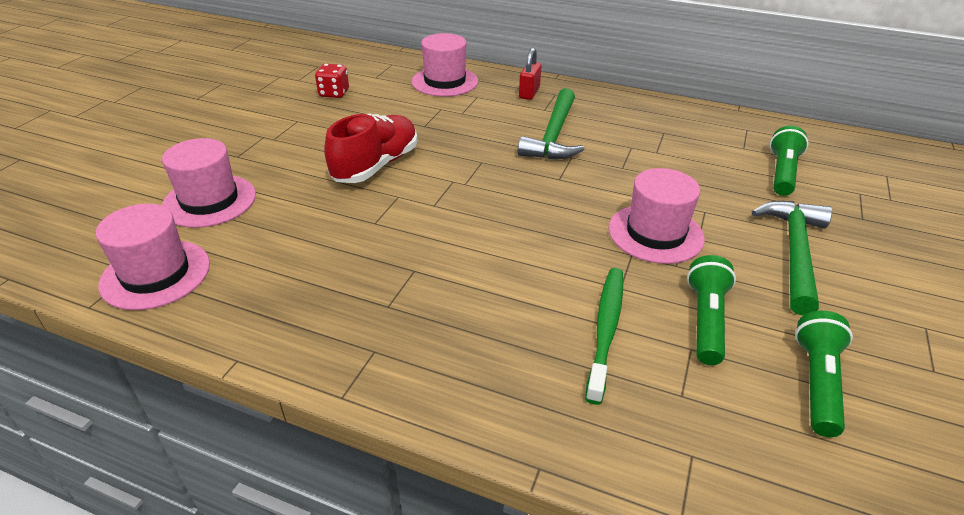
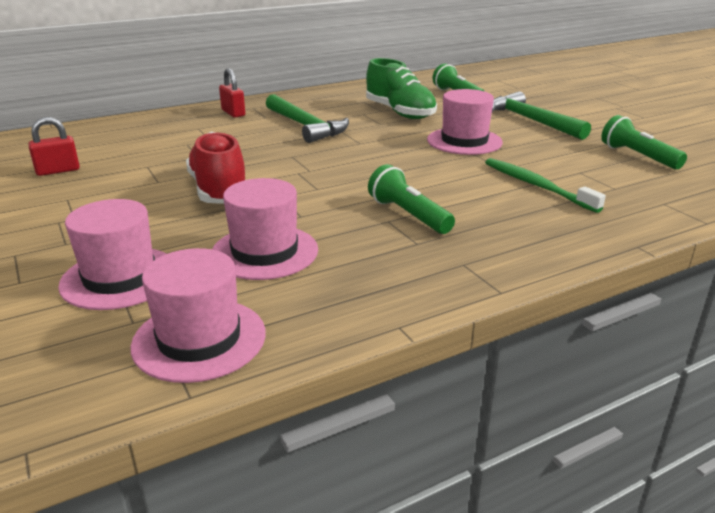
camera: 50 degrees left, 10 degrees down
red dice [315,64,349,98] -> red padlock [28,117,80,176]
pink hat [412,33,478,97] -> pink hat moved to [212,178,318,280]
green flashlight [687,255,736,365] -> green flashlight moved to [368,164,455,234]
none -> green shoe [366,58,437,119]

